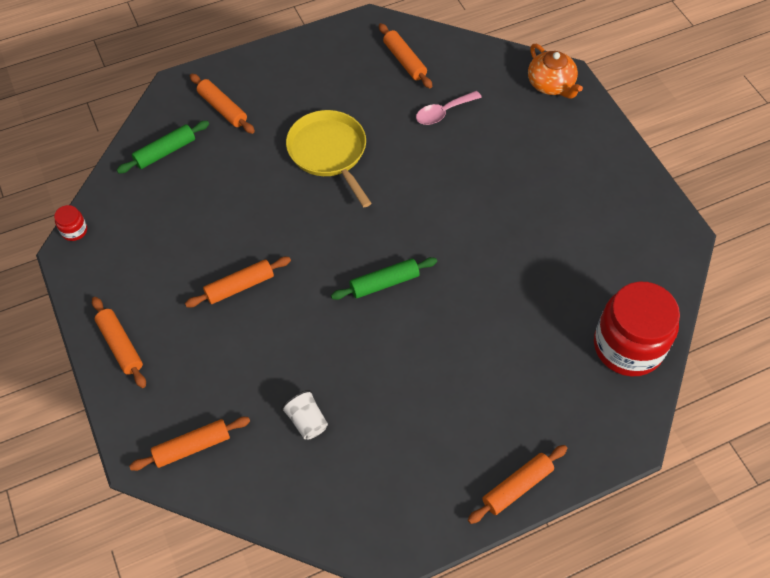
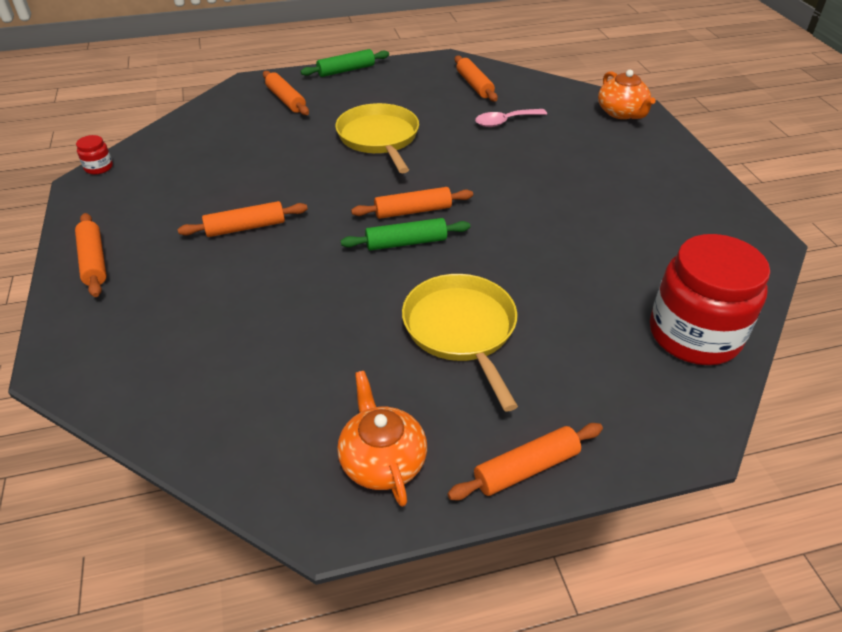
camera: 10 degrees right, 15 degrees down
green rolling pin [117,121,209,173] -> green rolling pin moved to [300,49,389,77]
orange rolling pin [129,417,250,471] -> orange rolling pin moved to [351,187,473,219]
white cup [281,390,328,440] -> none
none -> orange teapot [337,371,427,507]
none -> yellow pan [402,274,518,411]

